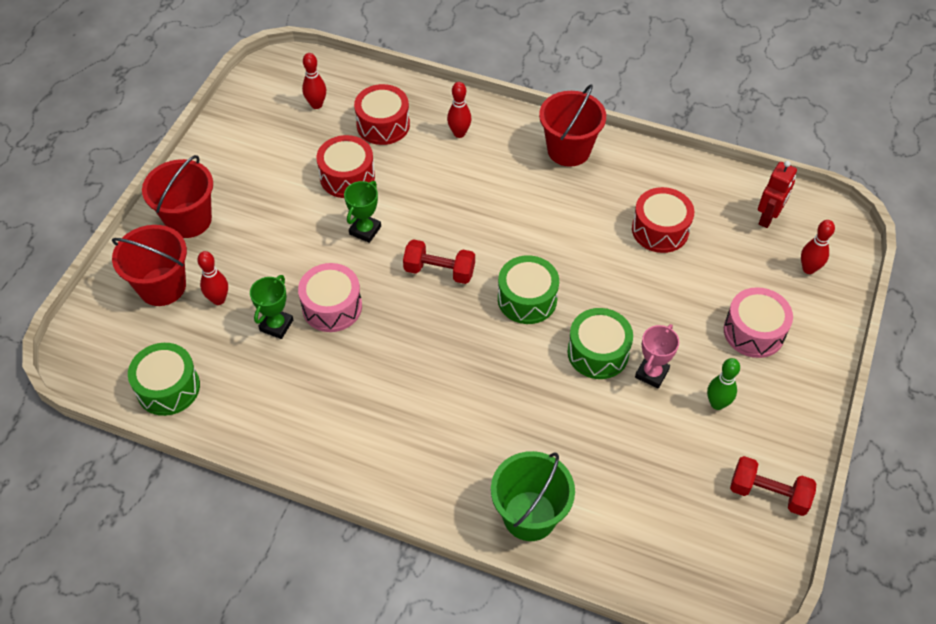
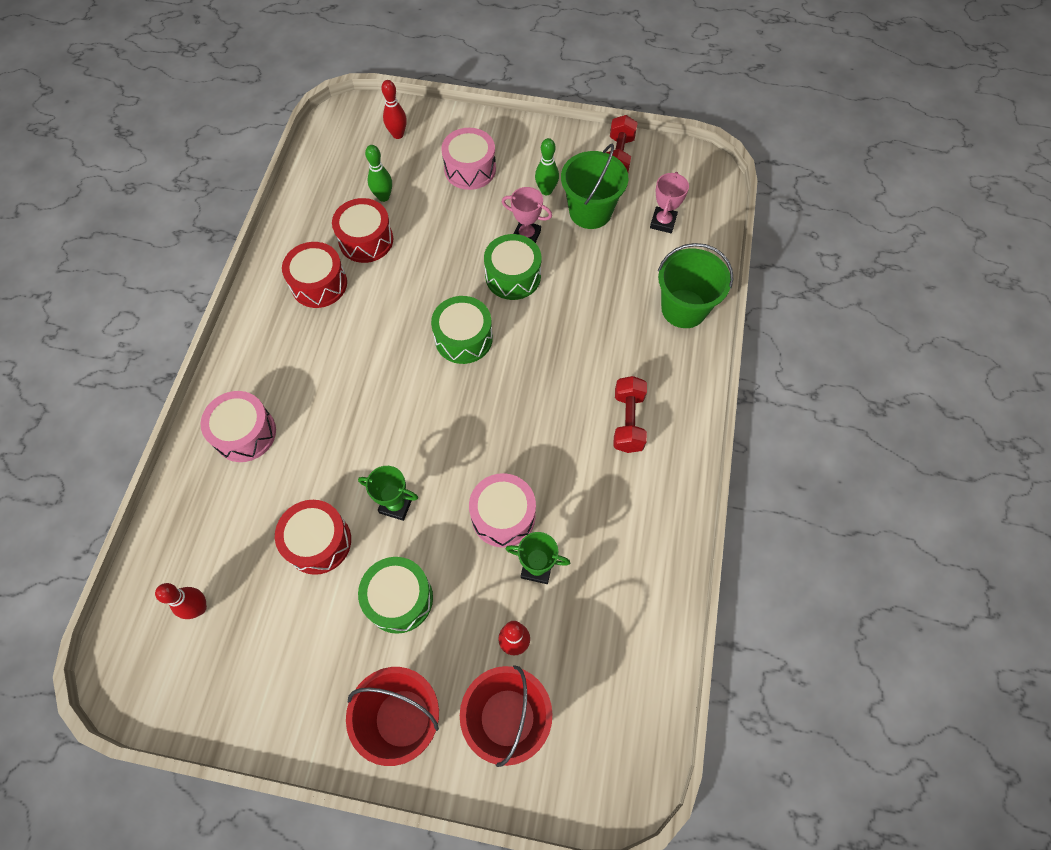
camera: 100 degrees left, 10 degrees up
green drum [128,343,200,416] -> green drum moved to [358,557,433,634]
red drum [354,84,410,145] -> red drum moved to [282,242,347,308]
red dumbbell [403,239,475,284] -> red dumbbell moved to [613,376,647,453]
red bowling pin [447,82,472,138] -> pink drum [200,391,276,462]
red bucket [539,84,606,167] -> none
red robot [758,161,797,228] -> none
none -> green bowling pin [365,145,392,202]
none -> green bucket [561,144,629,229]
none -> pink trophy [650,172,689,233]

